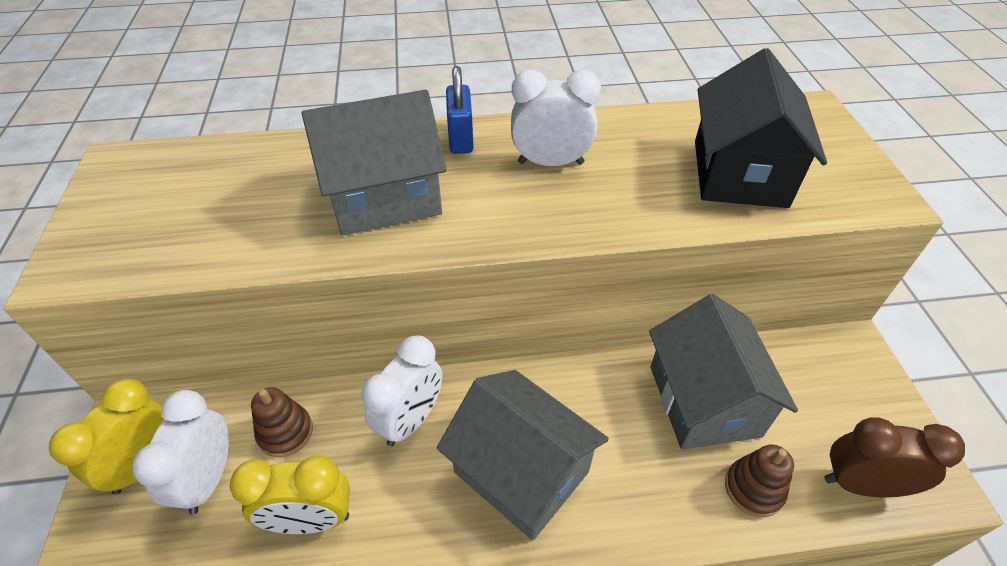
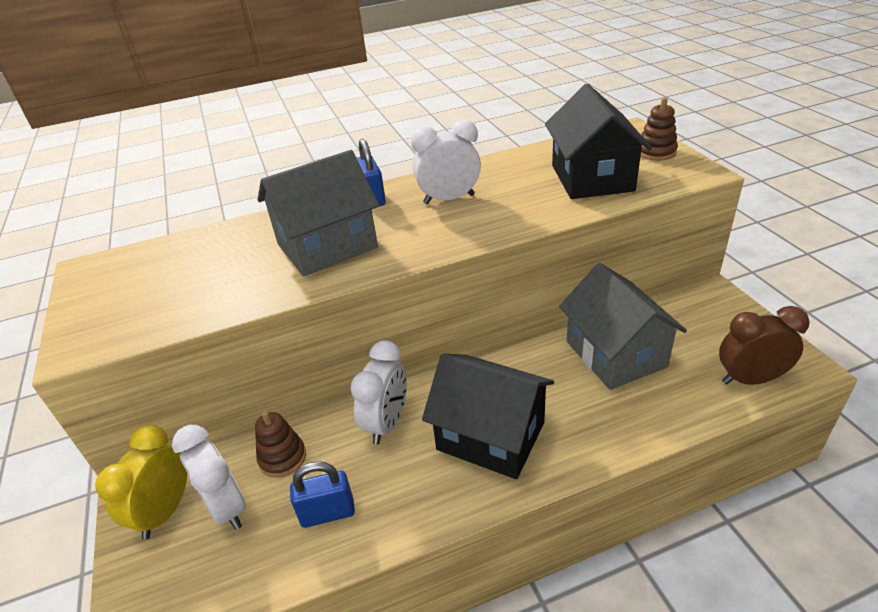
camera: 10 degrees left, 10 degrees down
white clock [133,390,229,515] -> white clock turned 150 degrees clockwise [172,425,246,530]
yellow clock [230,455,350,534] -> blue padlock [290,461,355,528]
grey house [437,370,609,540] -> black house [422,354,554,479]
brown stacking toy [725,444,794,517] -> brown stacking toy moved to [639,97,678,161]

